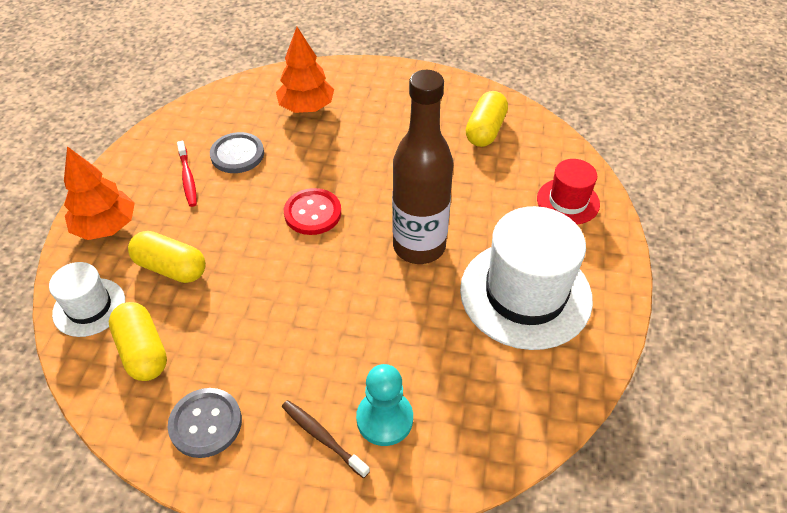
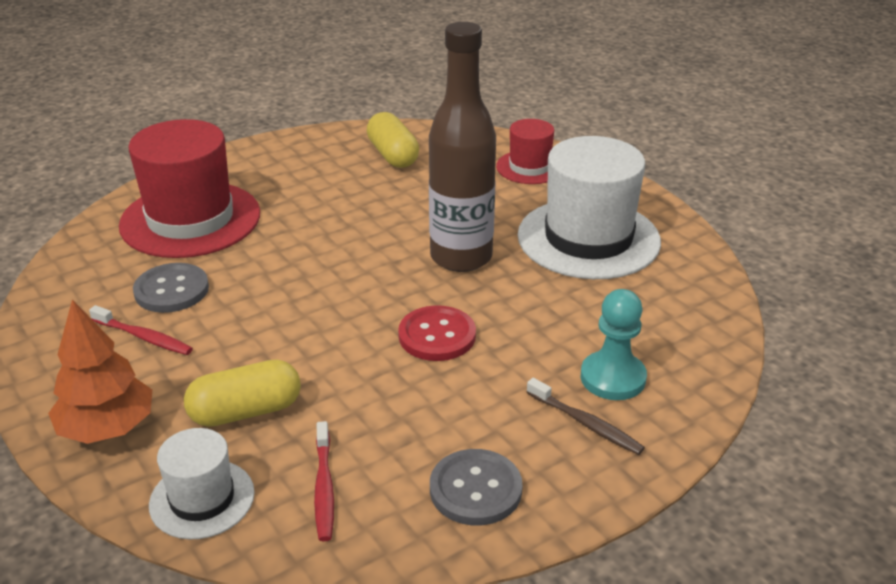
camera: 45 degrees left, 15 degrees down
yellow capsule [109,302,167,381] -> red toothbrush [314,421,334,541]
orange tree [276,27,334,113] -> red hat [119,119,260,258]
brown toothbrush [282,400,370,478] -> brown toothbrush turned 135 degrees counterclockwise [526,378,645,455]
red button [284,188,341,235] -> red button moved to [398,305,476,361]

